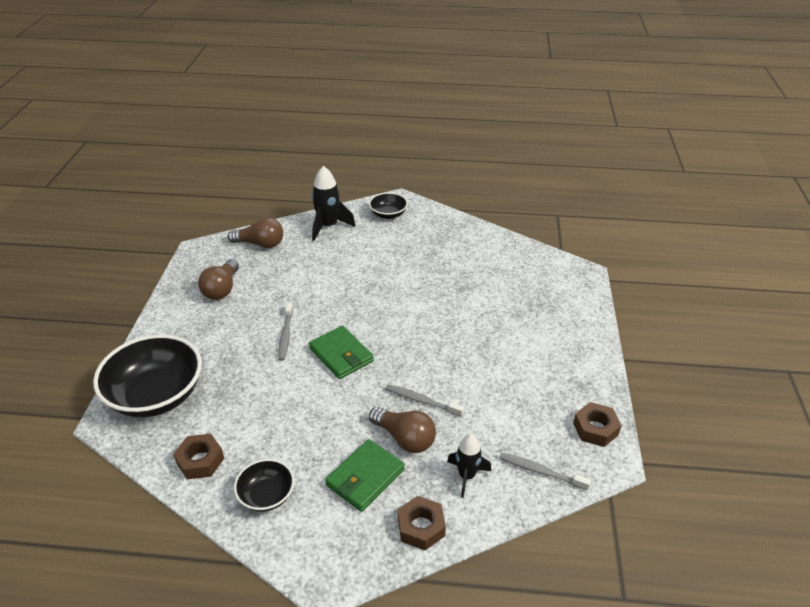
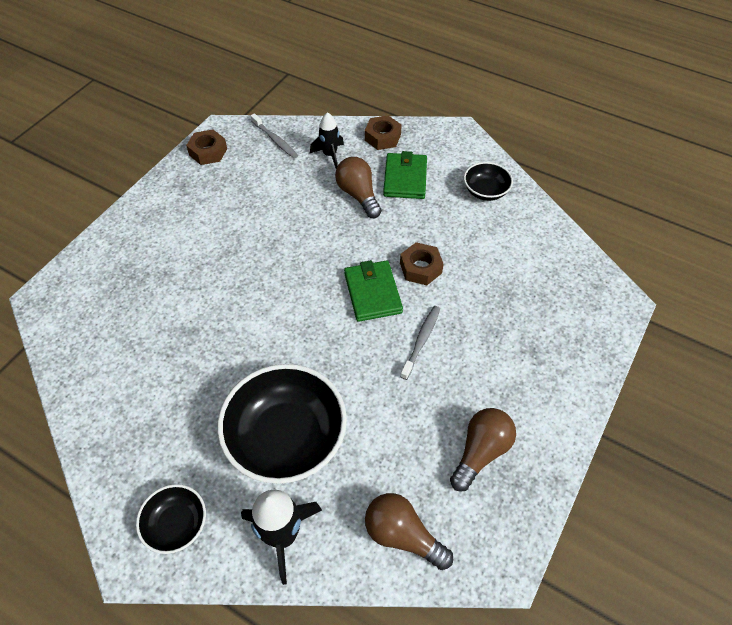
camera: 155 degrees left, 15 degrees up
black bowl [93,334,202,418] -> black bowl moved to [218,364,347,484]
brown nut [173,434,224,479] -> brown nut moved to [400,242,444,285]
green wallet [325,439,405,512] -> green wallet turned 60 degrees counterclockwise [383,151,427,199]
grey toothbrush [385,384,464,417] -> none

